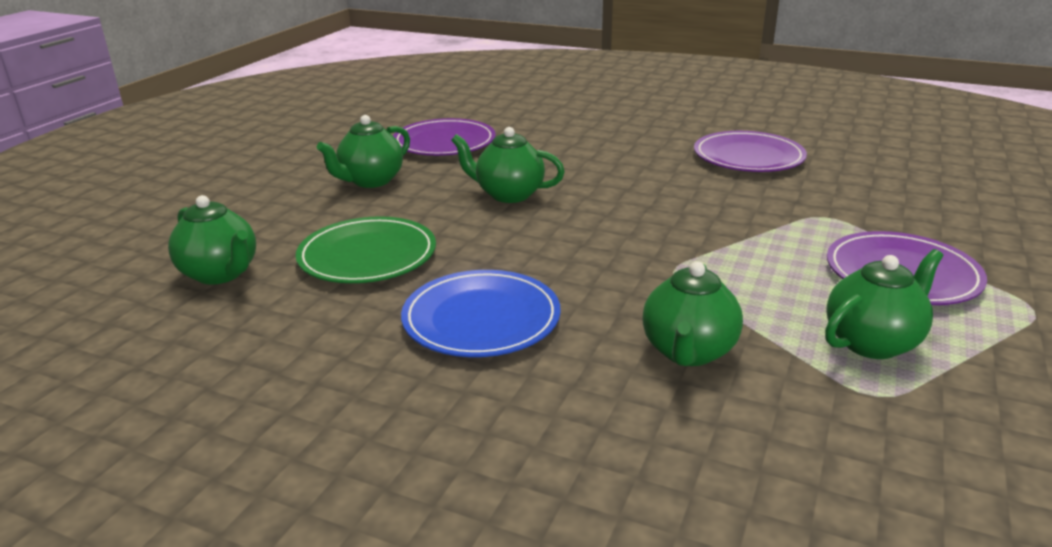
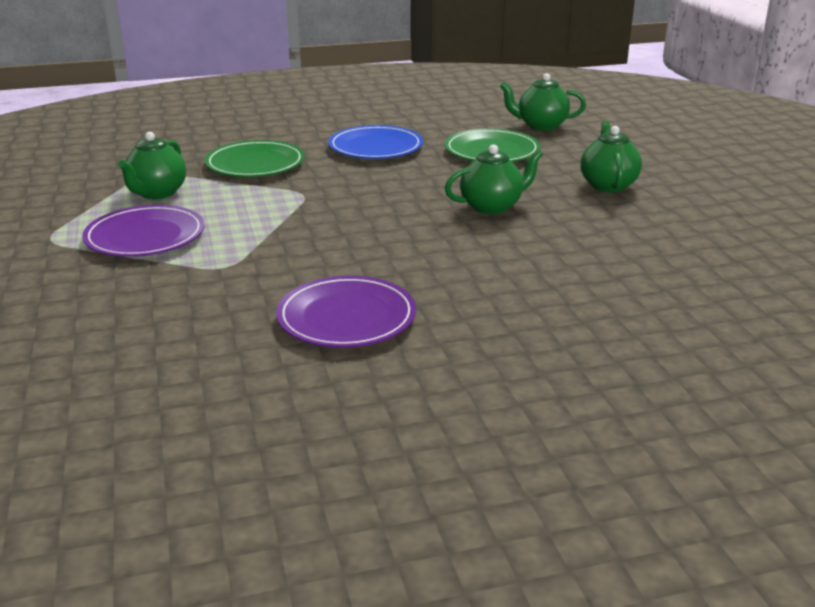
camera: 140 degrees right, 0 degrees up
purple plate [393,118,496,156] -> none
green teapot [642,262,743,366] -> green plate [204,140,305,177]

